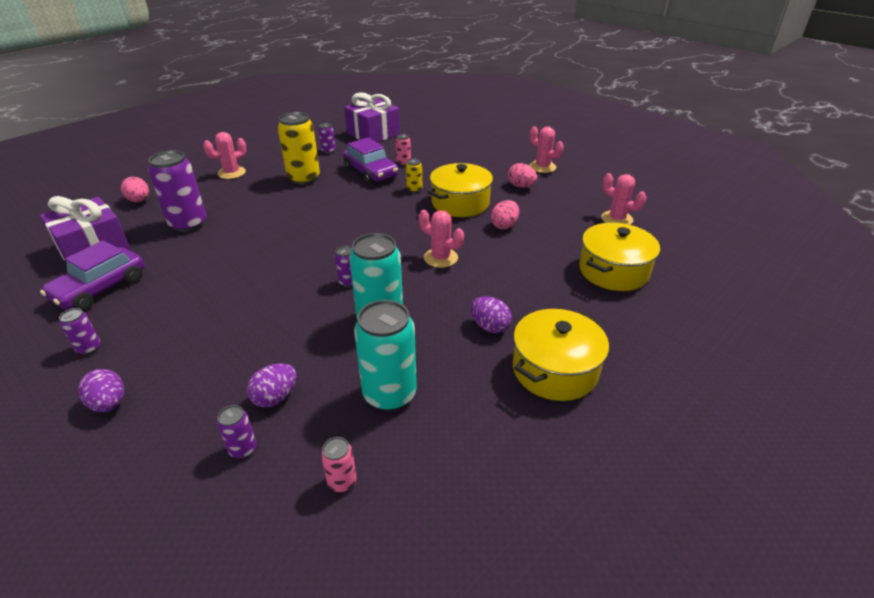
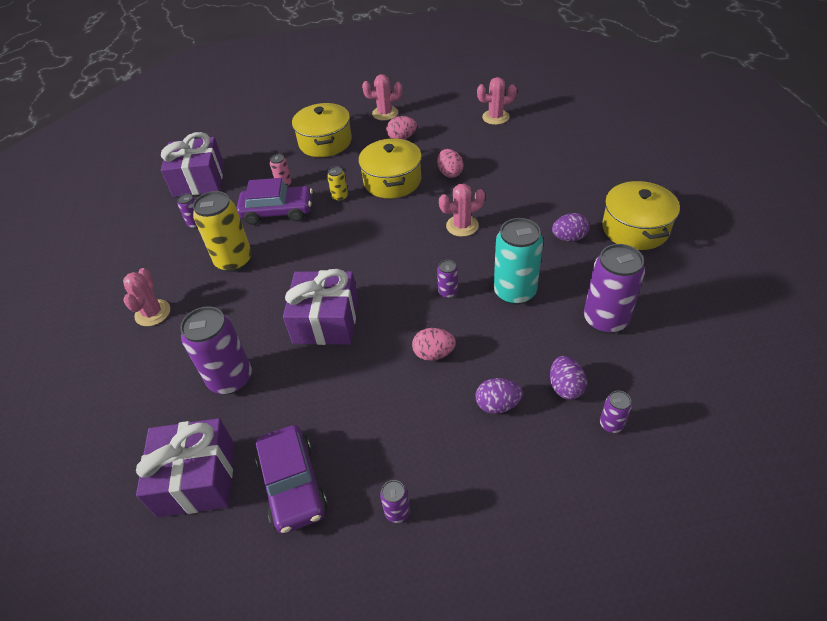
camera: 50 degrees left, 10 degrees up
purple egg [78,369,124,412] -> purple egg moved to [476,378,523,414]
pink egg [121,177,149,202] -> pink egg moved to [412,328,456,361]
pink can [321,437,357,492] -> none
turquoise can [354,300,417,411] -> purple can [584,244,645,334]
yellow pot [579,223,660,291] -> yellow pot moved to [292,103,352,157]
none -> purple gift [283,269,358,345]

